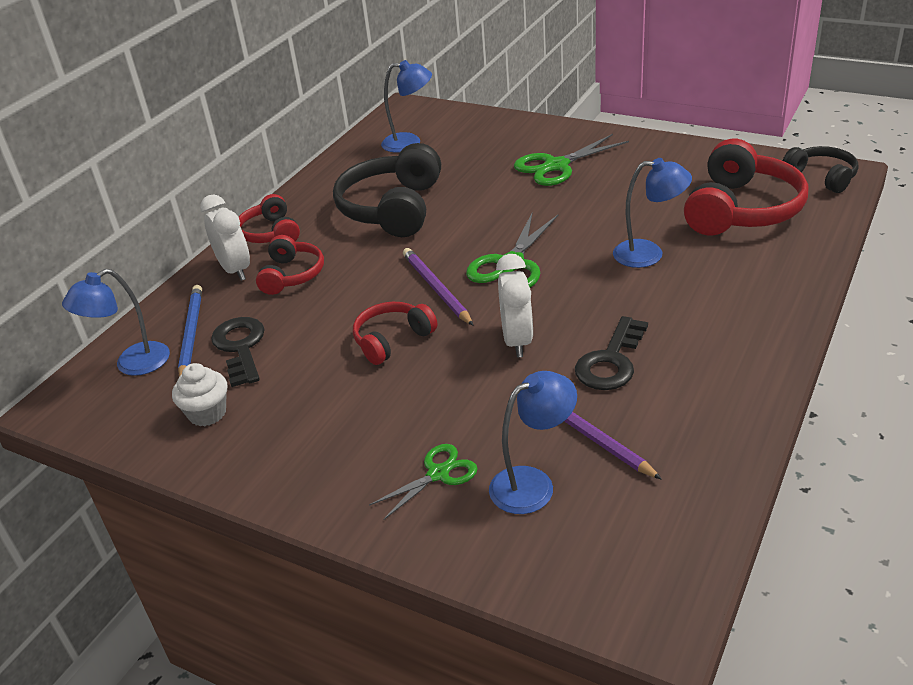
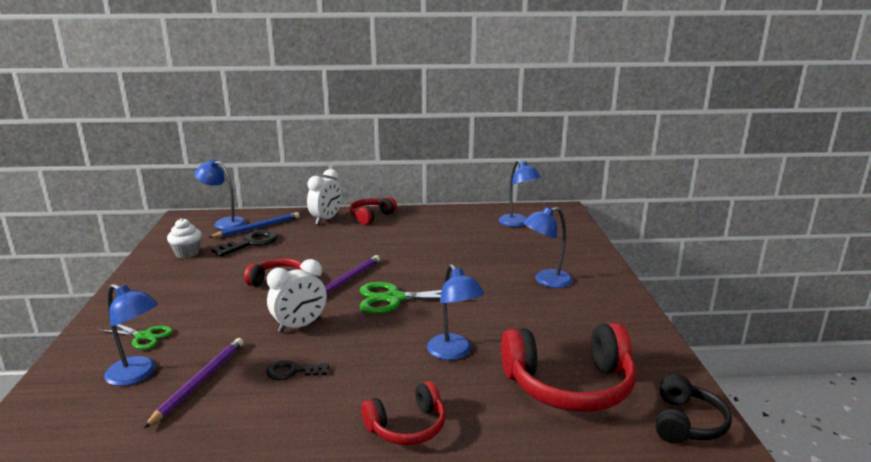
camera: 55 degrees right, 15 degrees down
red headphones [256,235,324,295] -> red headphones moved to [361,381,446,445]
black headphones [333,143,441,237] -> none
green scissors [514,134,629,186] -> blue lamp [523,207,573,288]
black key [575,316,648,390] -> black key [266,360,329,380], size x0.63

